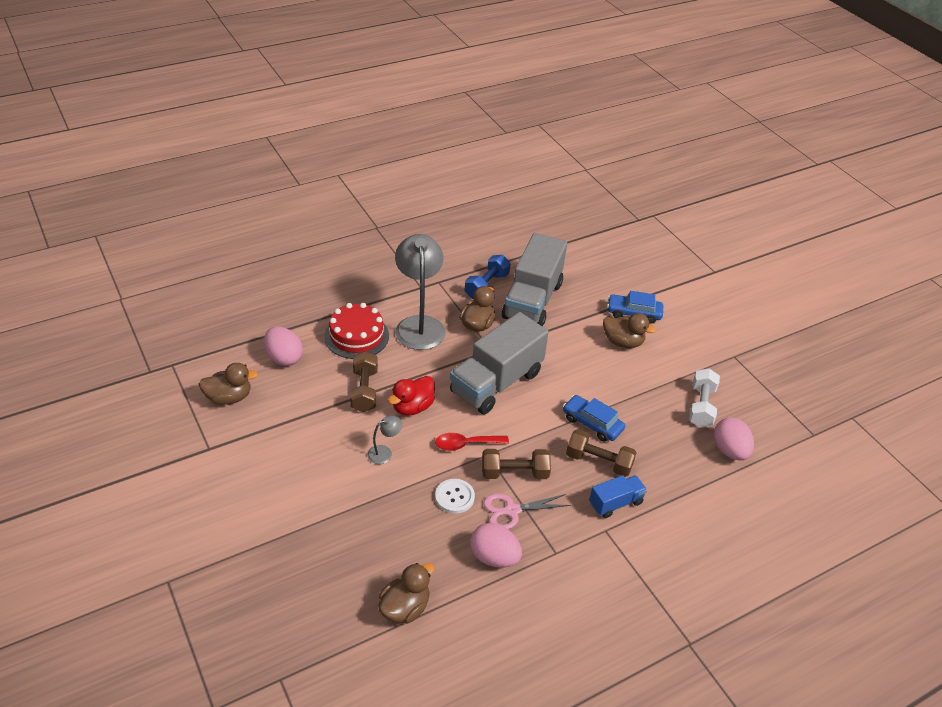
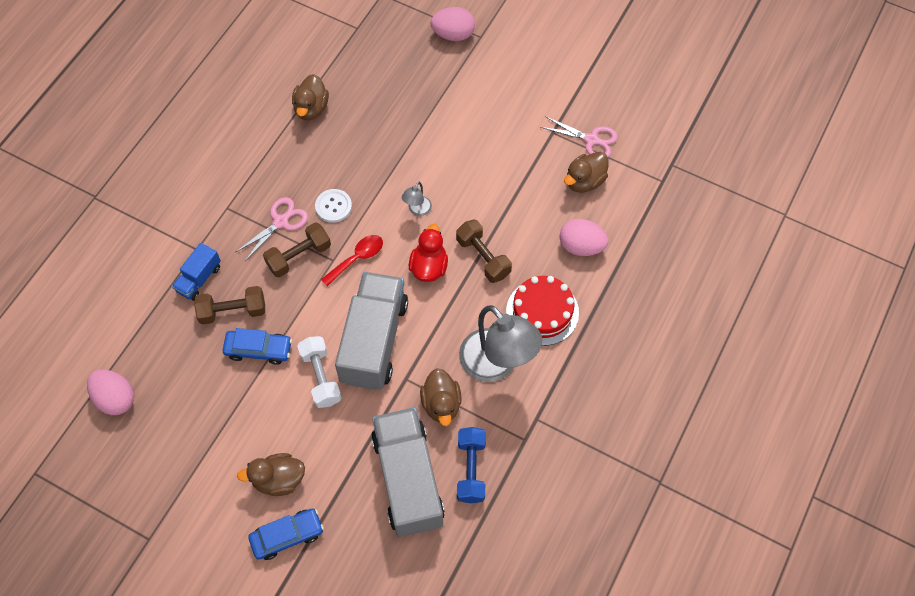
camera: 150 degrees right, 20 degrees up
pink egg [470,523,522,568] -> pink egg moved to [430,7,475,41]
white dumbbell [689,368,720,427] -> white dumbbell moved to [297,336,342,408]
none -> pink scissors [540,116,618,157]

